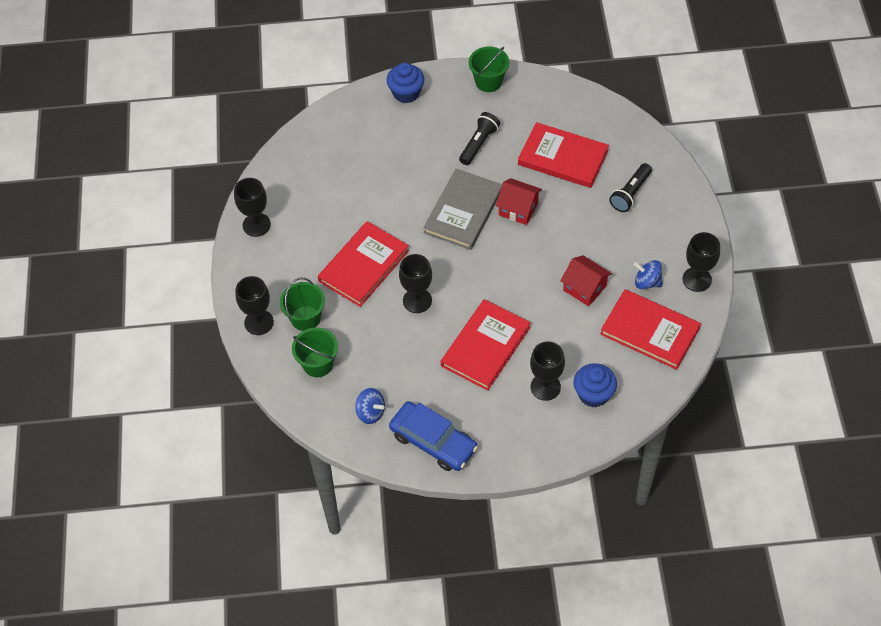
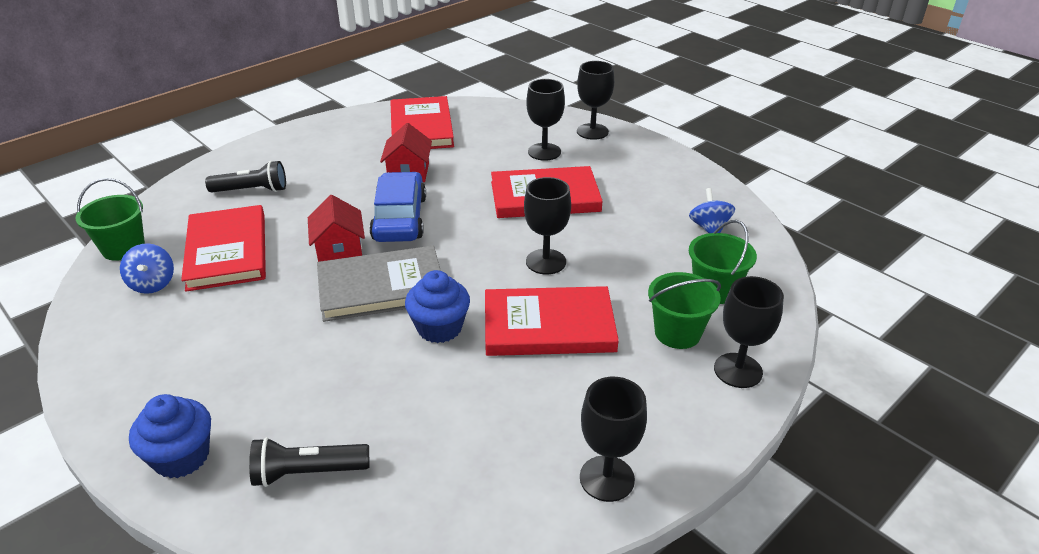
camera: 130 degrees left, 20 degrees down
blue car [389,401,478,471] -> blue car moved to [369,172,426,242]
black flashlight [459,112,500,165] -> black flashlight moved to [249,437,369,487]
green bucket [469,46,509,92] -> green bucket moved to [75,178,145,261]
blue cupcake [574,363,617,407] -> blue cupcake moved to [405,270,470,343]
blue spinning top [634,260,663,289] -> blue spinning top moved to [120,243,174,294]
black goblet [682,232,720,292] -> black goblet moved to [577,61,614,140]

